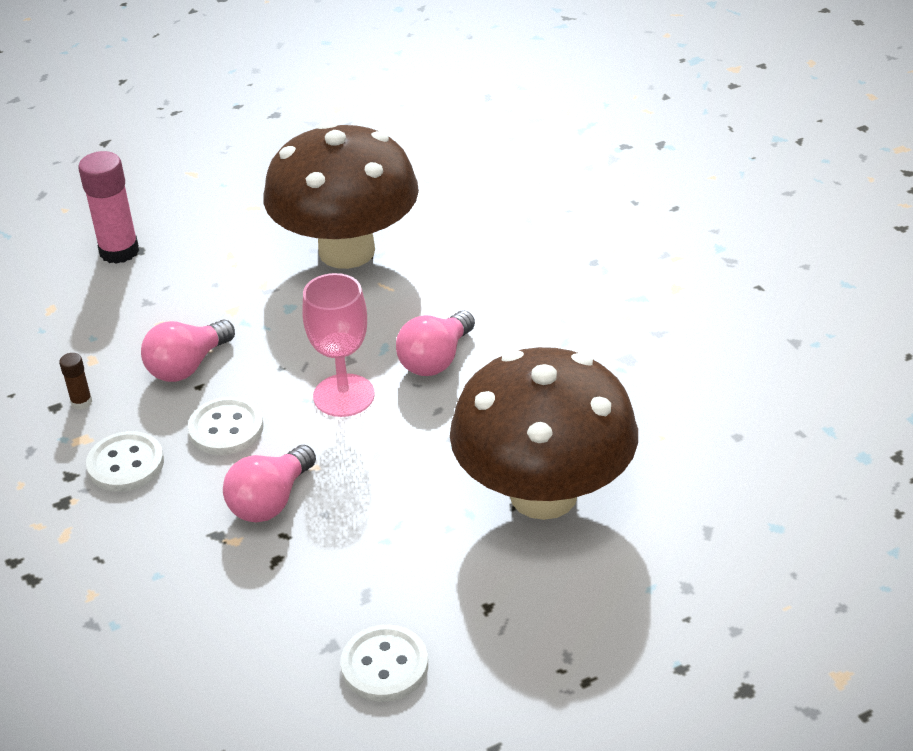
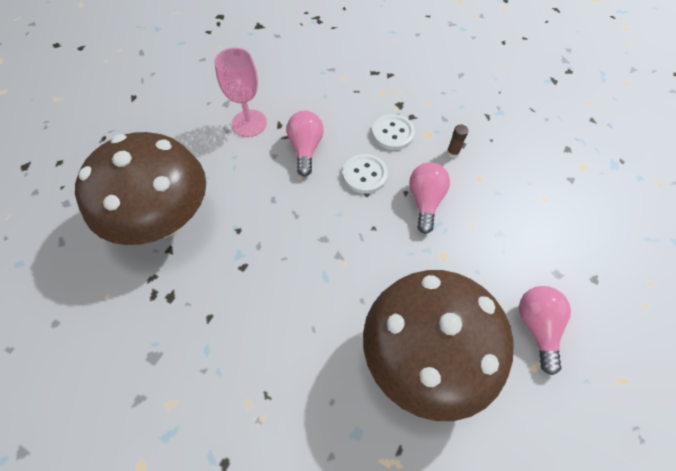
camera: 145 degrees right, 20 degrees up
pink glue stick [78,151,139,264] -> none
pink goblet [303,273,375,417] -> pink goblet moved to [214,48,267,137]
white button [340,625,428,702] -> none
pink light bulb [396,310,475,376] -> pink light bulb moved to [519,286,571,375]

